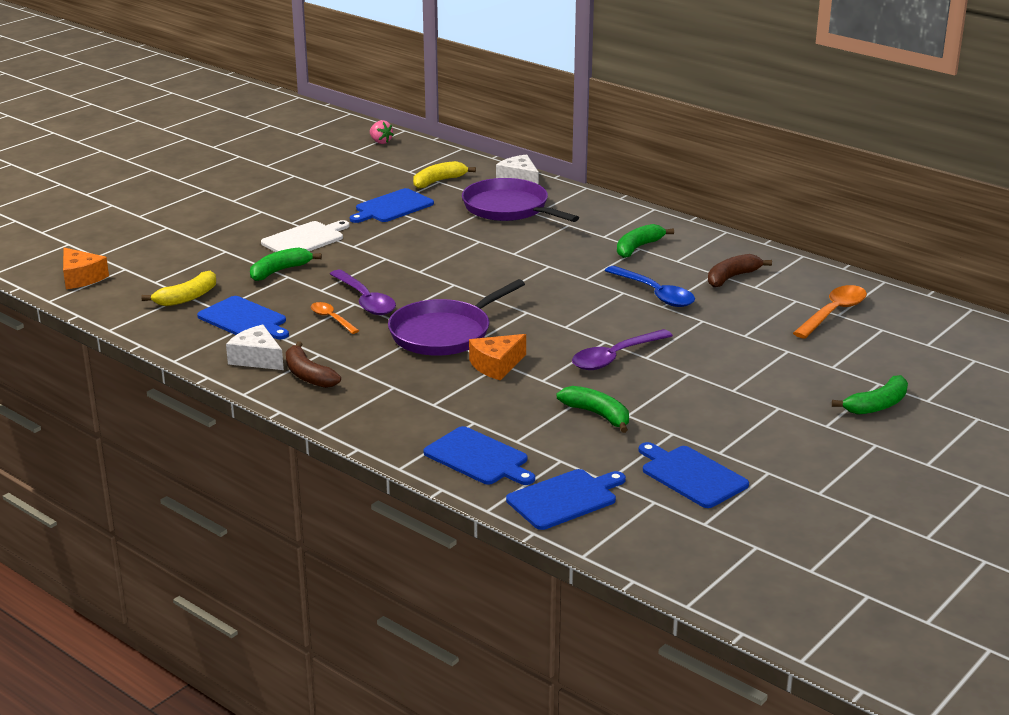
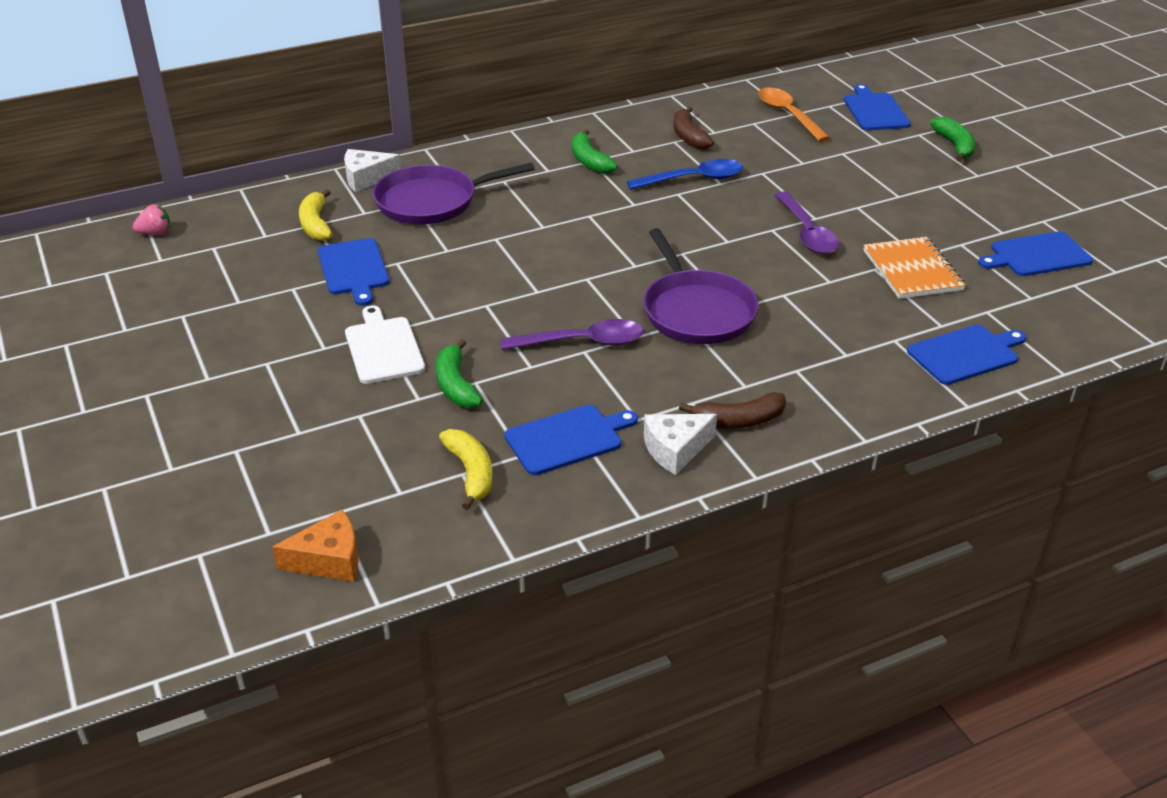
camera: 65 degrees left, 10 degrees up
orange spoon [311,302,359,334] -> none
orange cheese [469,334,526,380] -> none
blue cutting board [506,469,626,530] -> blue cutting board moved to [844,84,911,130]
green banana [557,386,629,433] -> orange notebook [863,237,966,299]

